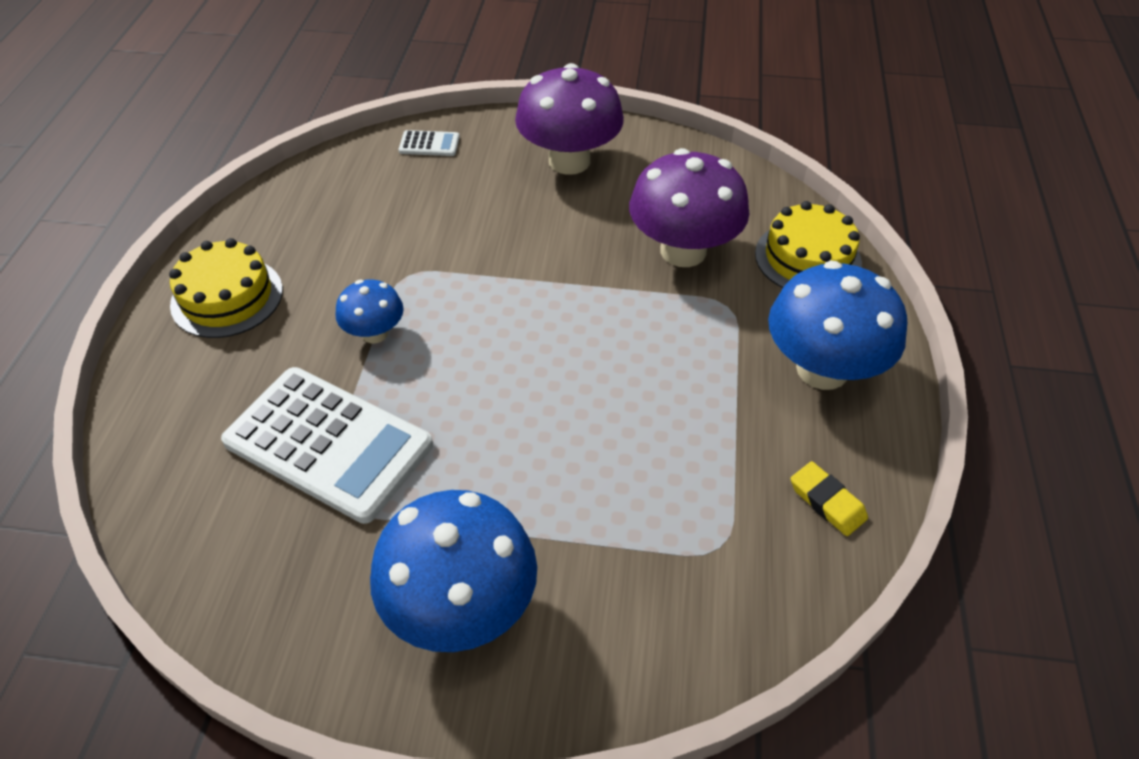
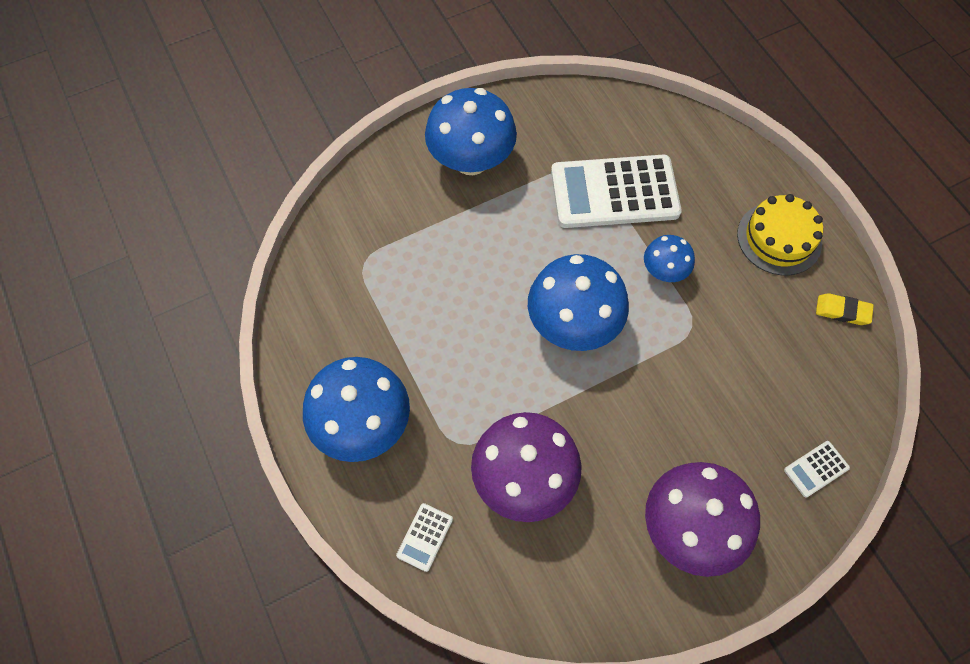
camera: 145 degrees right, 15 degrees up
yellow cake [755,201,862,288] -> white calculator [396,503,453,572]
yellow eraser [790,461,868,536] -> yellow eraser moved to [816,293,874,325]
none -> blue mushroom [528,254,629,351]

